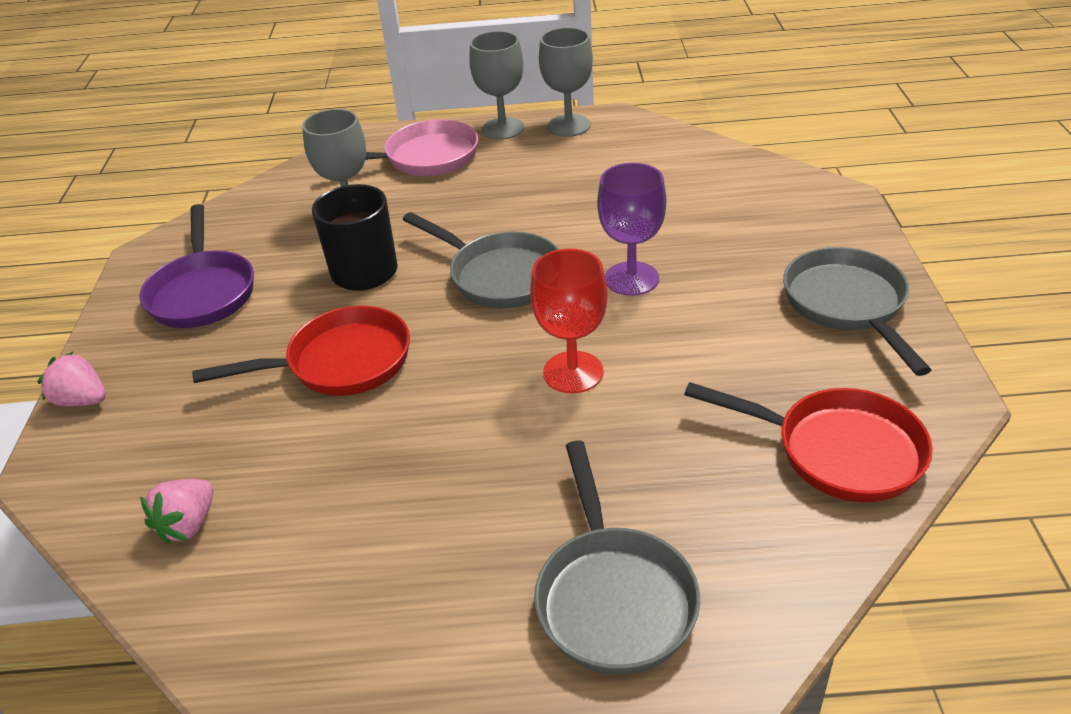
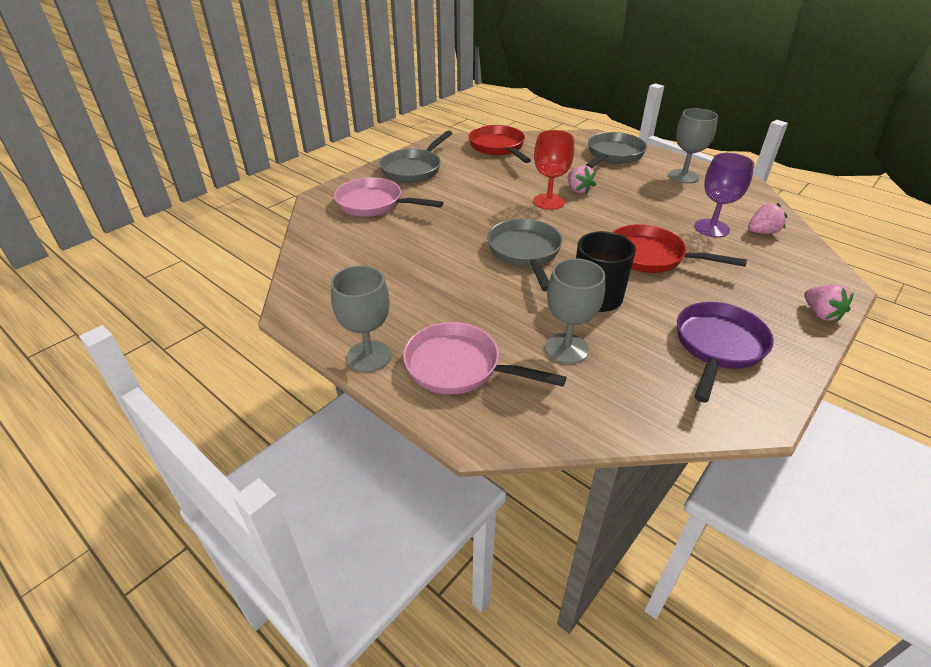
camera: 140 degrees left, 0 degrees up
grey goblet [539,27,593,137] -> grey goblet moved to [669,108,718,183]
purple goblet [597,163,666,296] -> purple goblet moved to [694,153,754,238]
none -> pink pan [334,177,443,217]
none -> pink strawberry [568,165,596,194]

